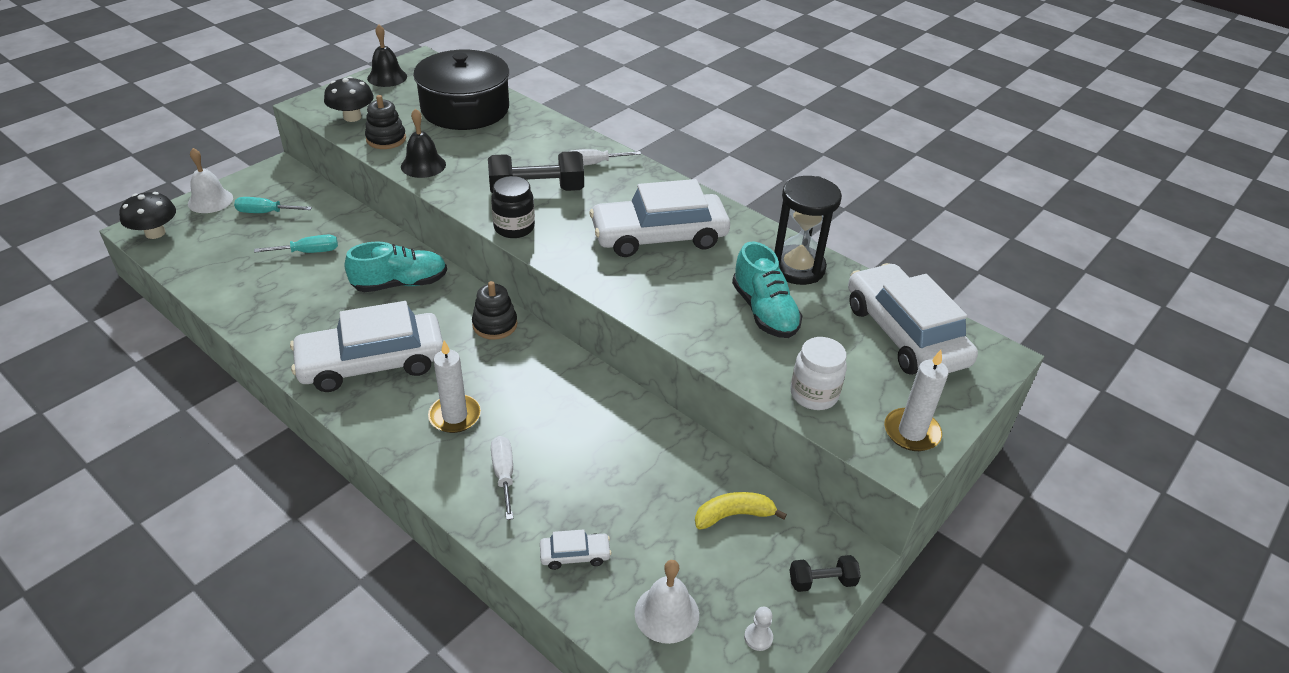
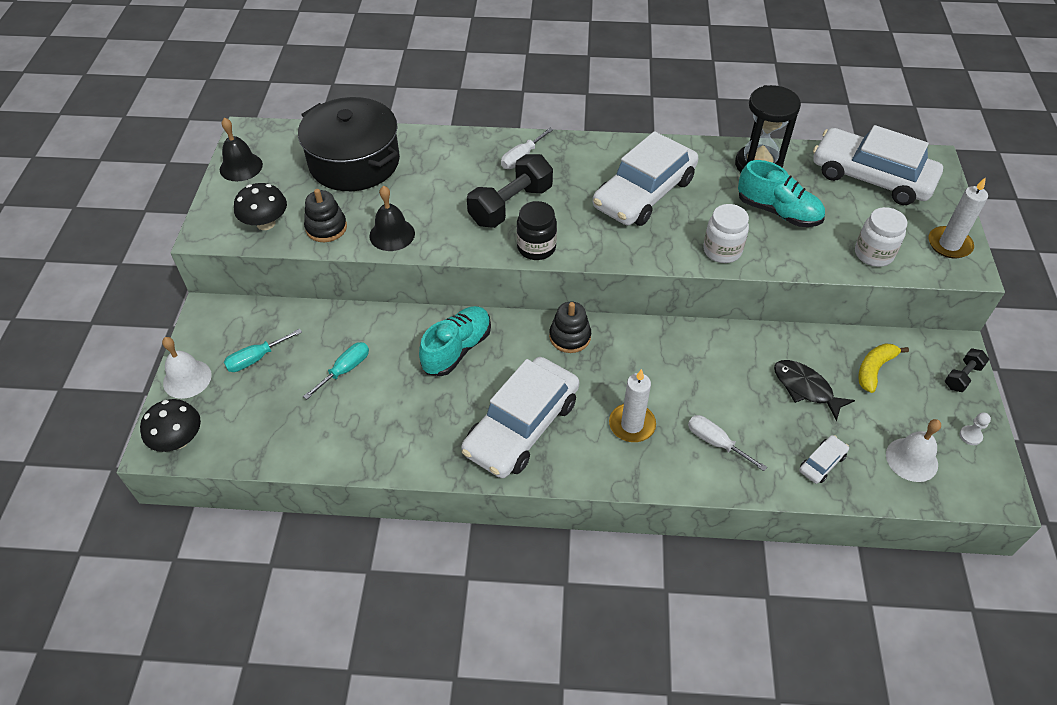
camera: 35 degrees left, 10 degrees up
none -> white jar [703,204,749,263]
none -> black fish [774,360,855,421]

